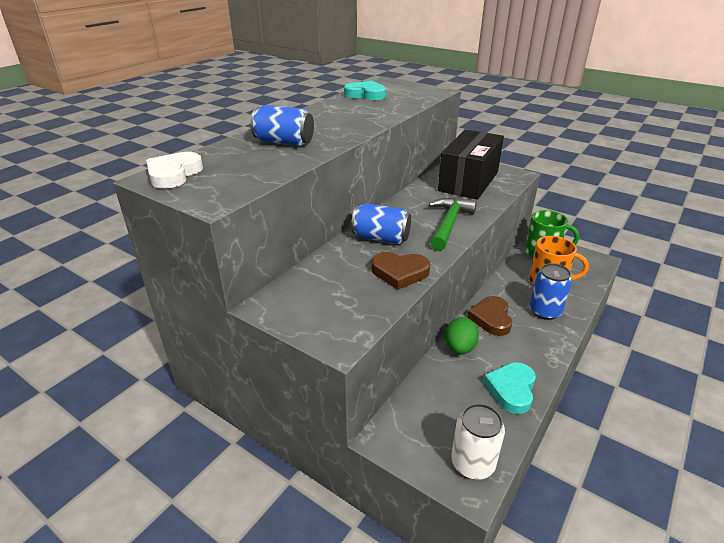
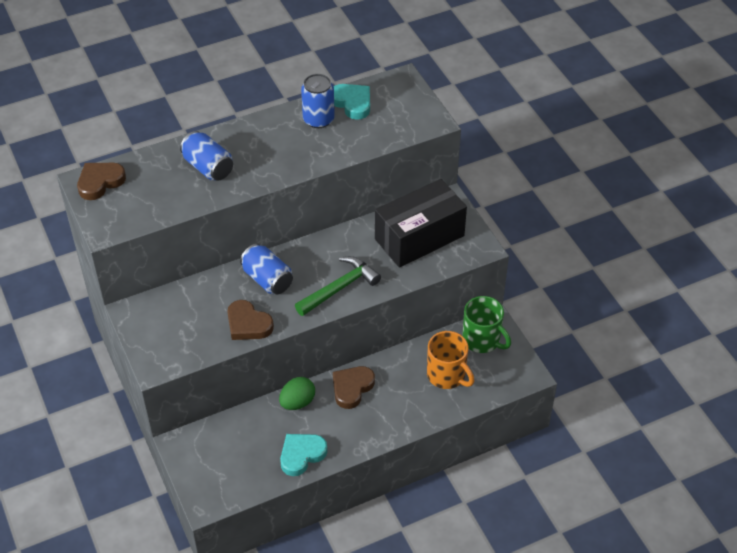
camera: 30 degrees right, 15 degrees up
white heart [146,152,203,189] -> brown heart [77,163,126,200]
white can [451,403,505,480] -> none
blue can [530,263,572,320] -> blue can moved to [301,74,335,128]

